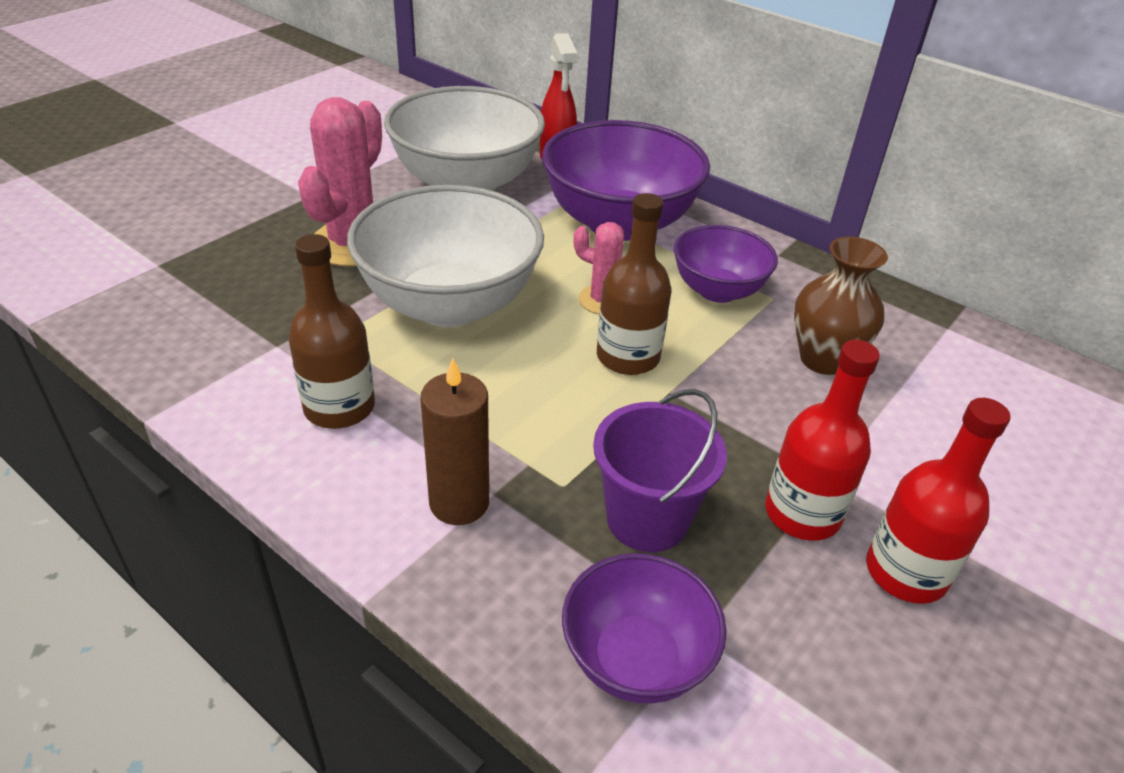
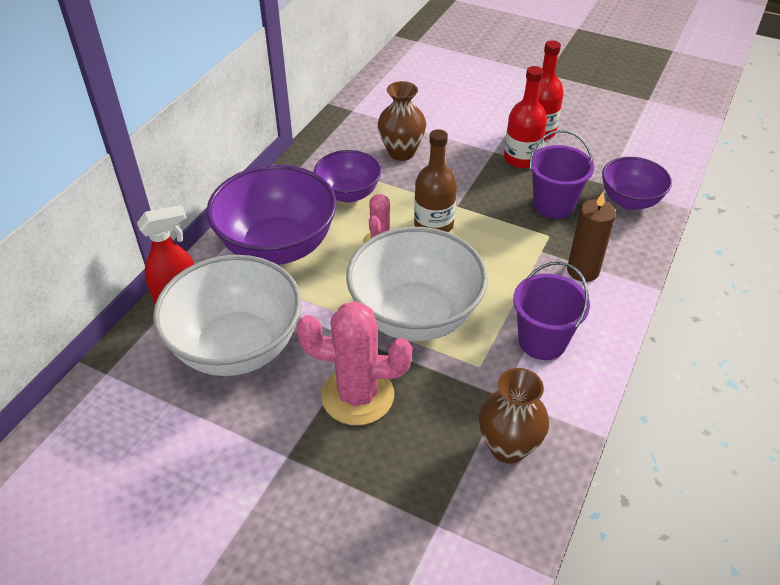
camera: 100 degrees left, 5 degrees up
brown bottle [288,234,375,429] -> purple bucket [513,262,590,360]
none -> brown vase [479,368,549,464]

